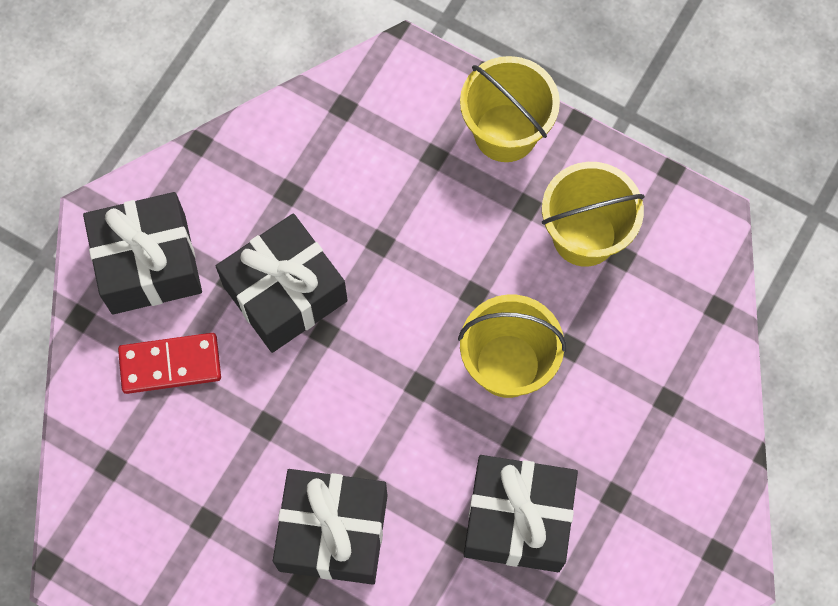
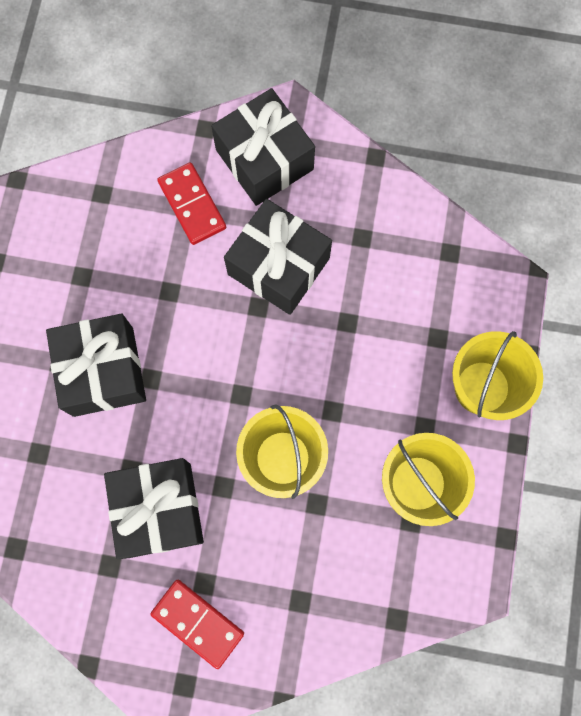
camera: 70 degrees right, 5 degrees up
none -> red domino [151,580,244,669]

